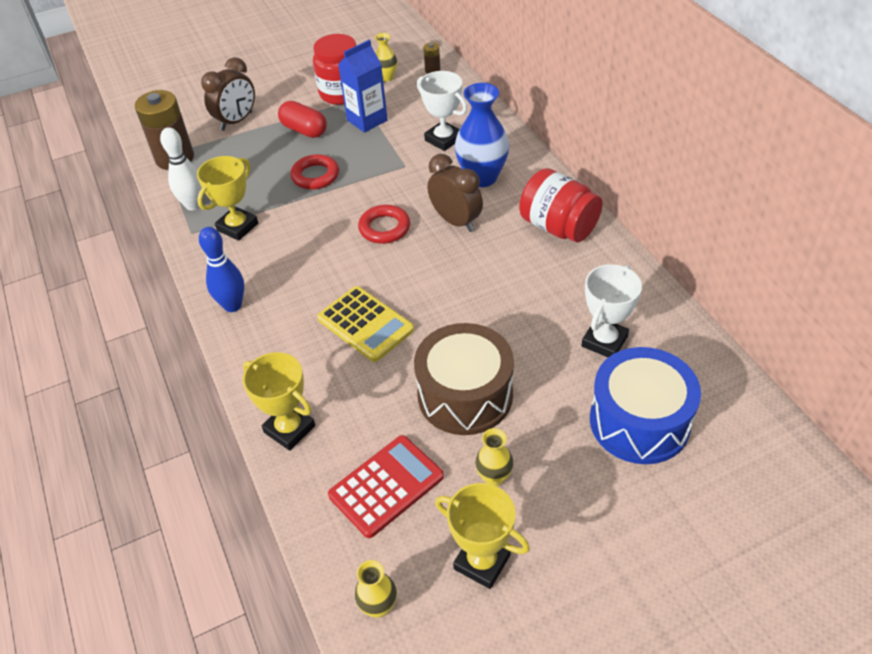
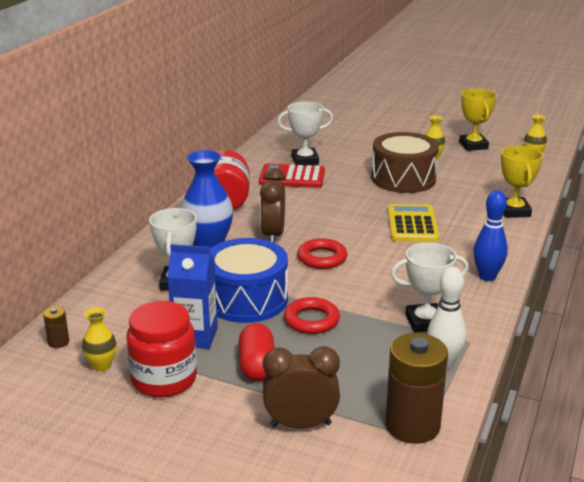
camera: 135 degrees left, 20 degrees down
yellow trophy [197,156,258,241] -> white trophy [391,243,469,333]
red calculator [328,435,444,538] -> red calculator moved to [259,164,325,188]
blue drum [590,347,701,464] -> blue drum moved to [210,238,288,323]

